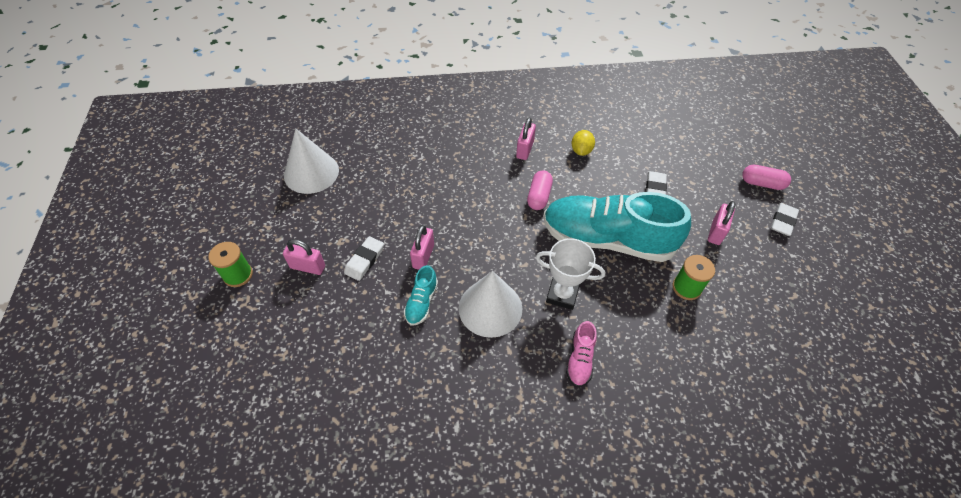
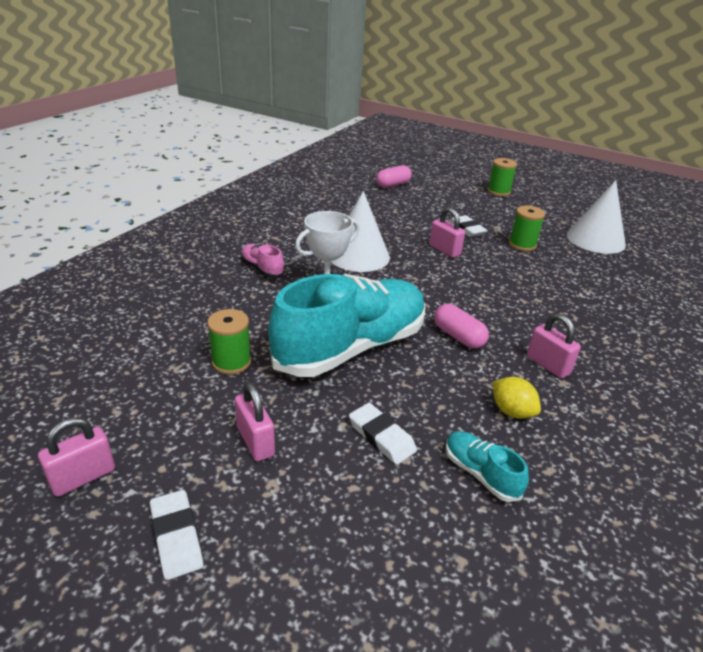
camera: 125 degrees right, 20 degrees down
pink padlock [283,239,325,275] -> pink padlock moved to [38,417,115,497]
turquoise shoe [404,265,438,326] -> turquoise shoe moved to [446,431,529,502]
pink capsule [742,165,791,190] -> pink capsule moved to [376,165,412,188]
none -> green spool [509,206,545,251]

